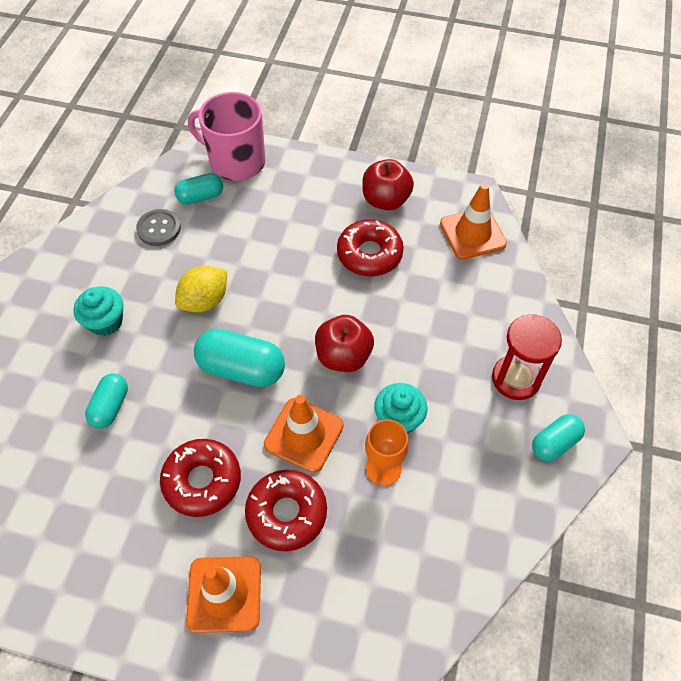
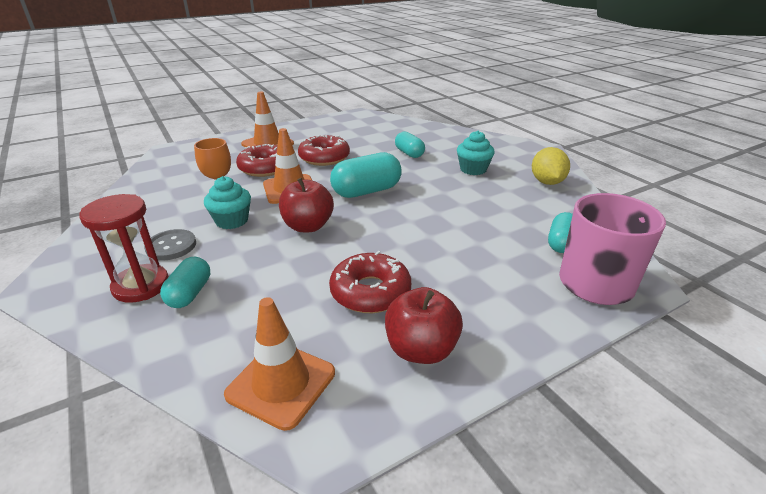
camera: 135 degrees right, 25 degrees down
grey button [136,209,181,246] -> grey button moved to [144,229,196,260]
yellow lemon [175,266,227,313] -> yellow lemon moved to [532,147,570,185]
turquoise capsule [532,414,585,461] -> turquoise capsule moved to [160,257,210,308]

